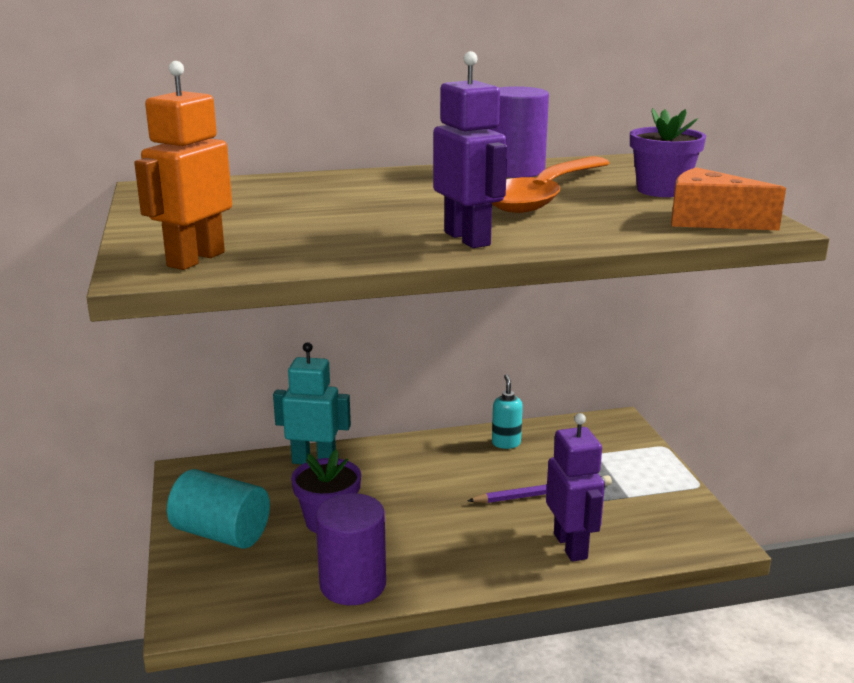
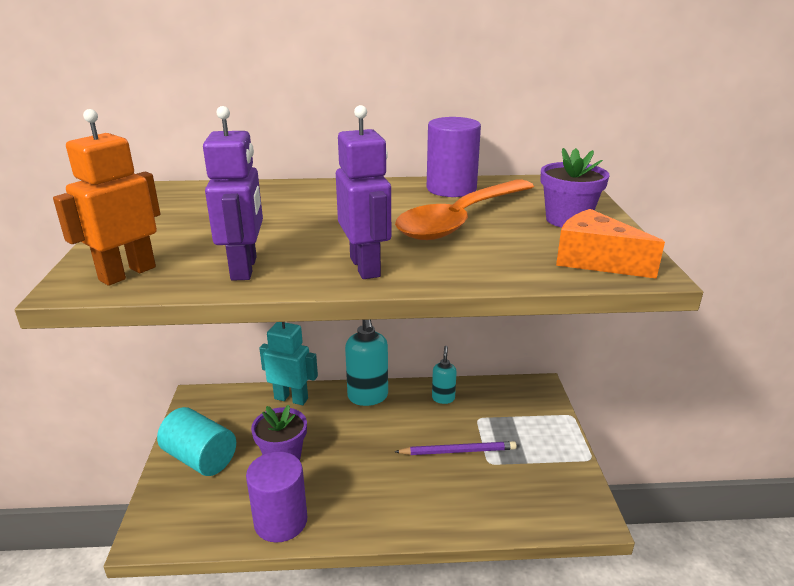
camera: 10 degrees right, 5 degrees up
purple robot [546,413,605,562] -> purple robot moved to [203,106,263,281]
none -> turquoise soap dispenser [345,320,388,406]

